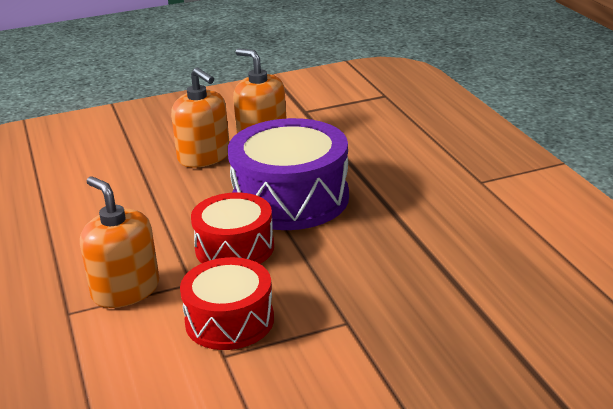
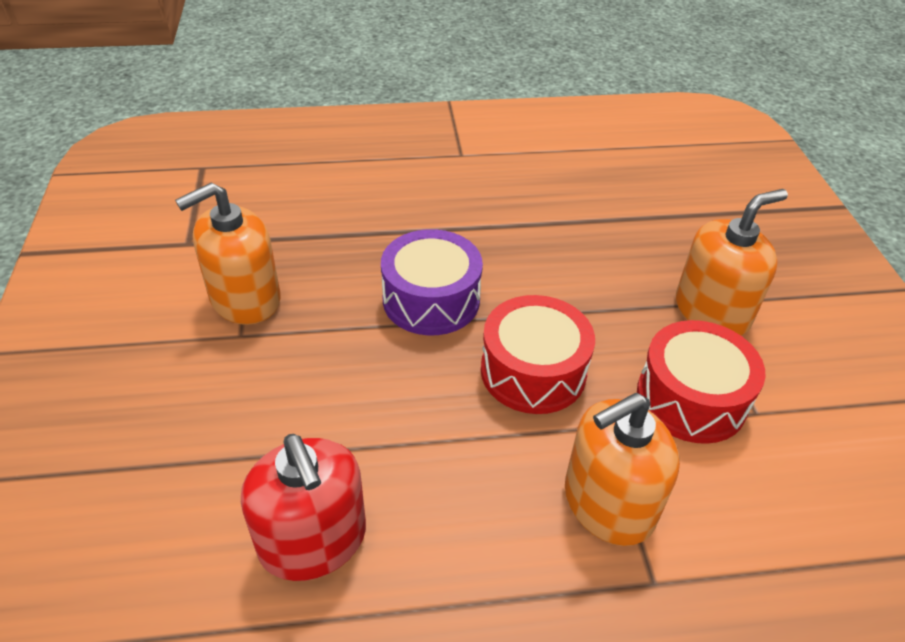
camera: 80 degrees left, 15 degrees up
orange soap dispenser [171,67,229,168] -> orange soap dispenser moved to [676,189,788,336]
purple drum [228,118,349,230] -> purple drum [381,229,483,335], size x0.63
none -> red soap dispenser [241,434,366,581]

